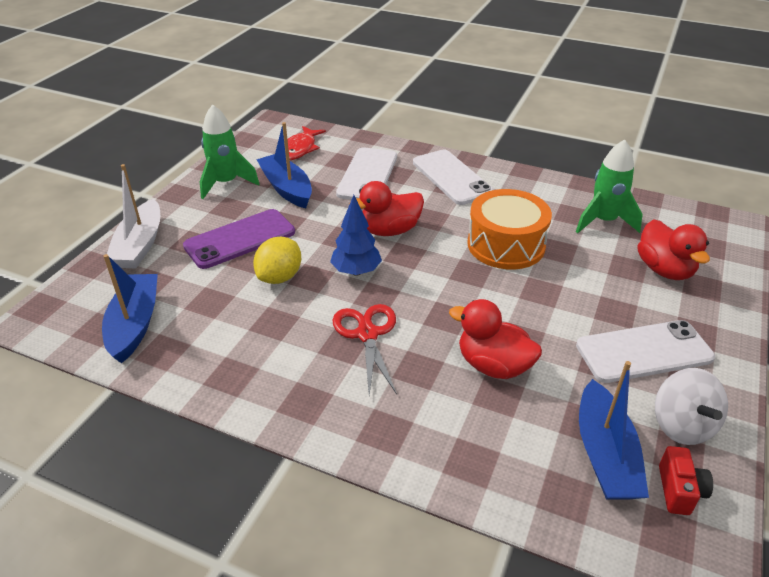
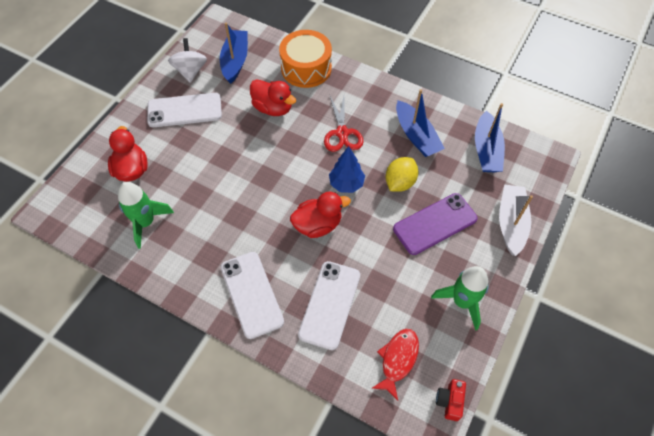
camera: 175 degrees left, 20 degrees up
blue boat [256,122,312,208] -> blue boat moved to [396,89,445,157]
orange drum [467,189,552,269] -> orange drum moved to [279,30,332,88]
red camera [659,446,713,515] -> red camera moved to [436,379,466,421]

